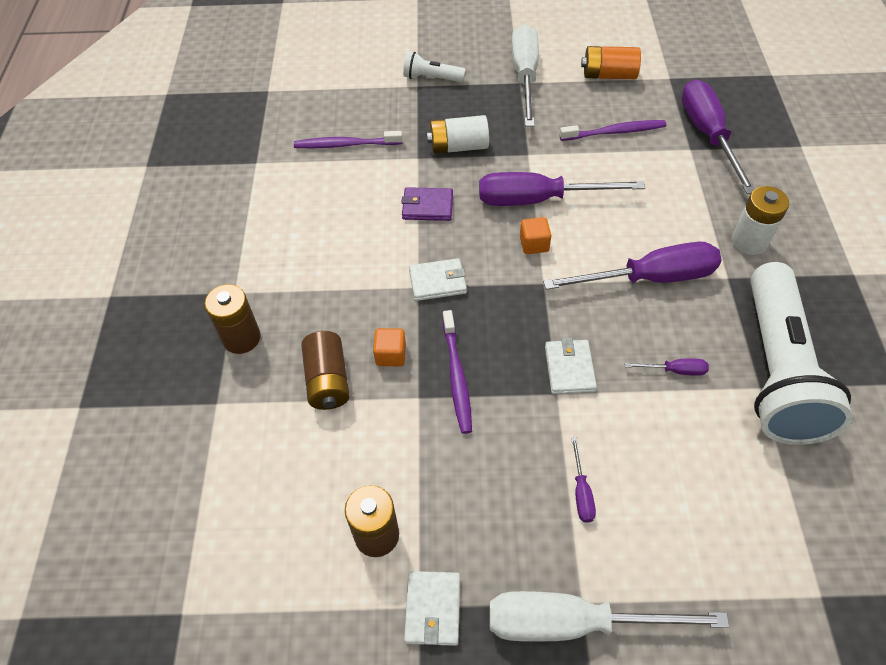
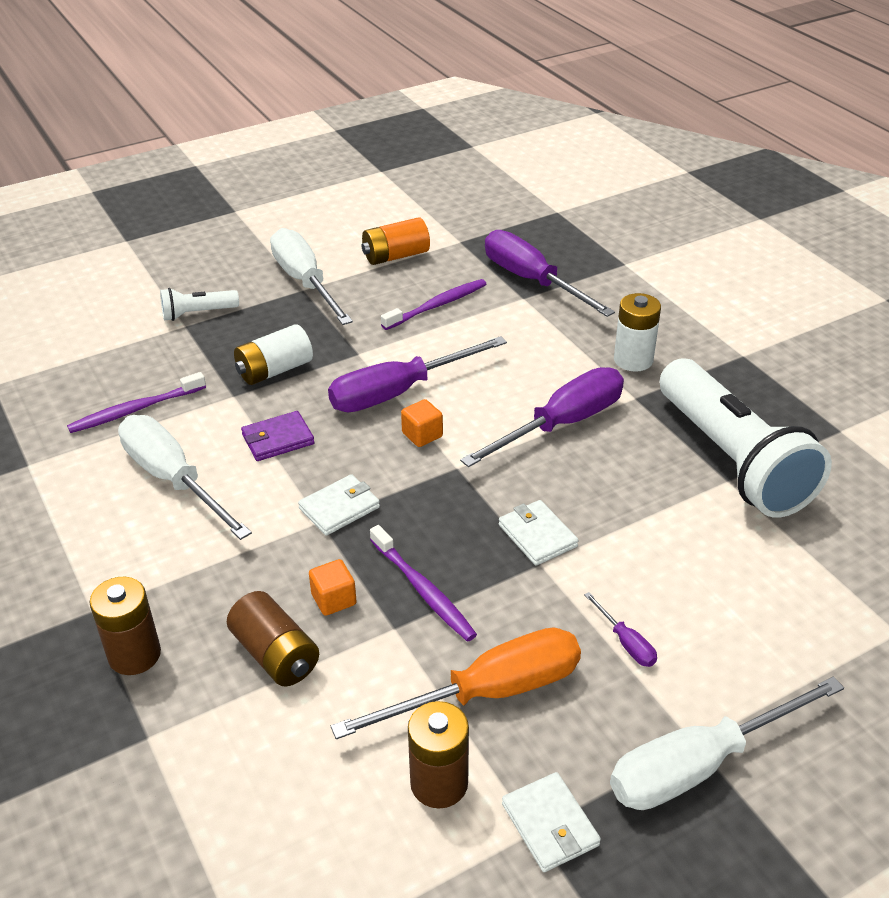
camera: 30 degrees left, 15 degrees down
purple screwdriver [625,358,709,376] -> none
none -> white screwdriver [118,415,252,540]
none -> orange screwdriver [331,627,581,739]

